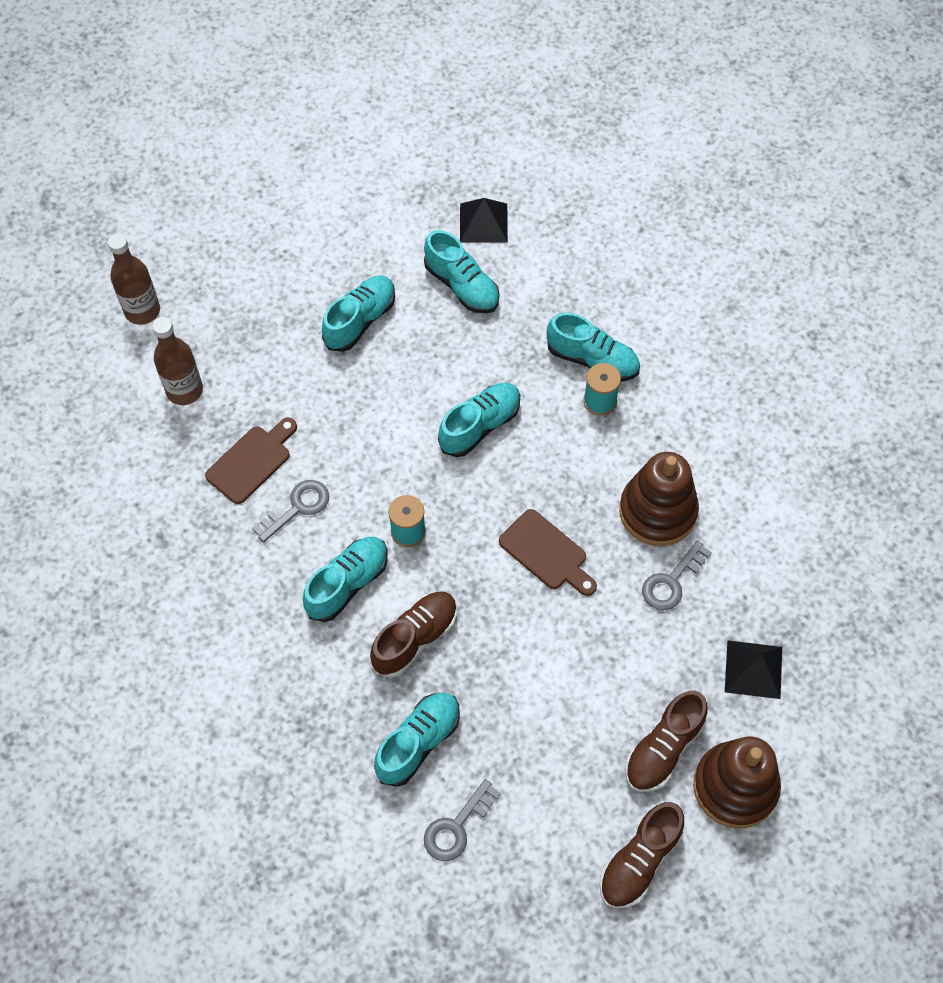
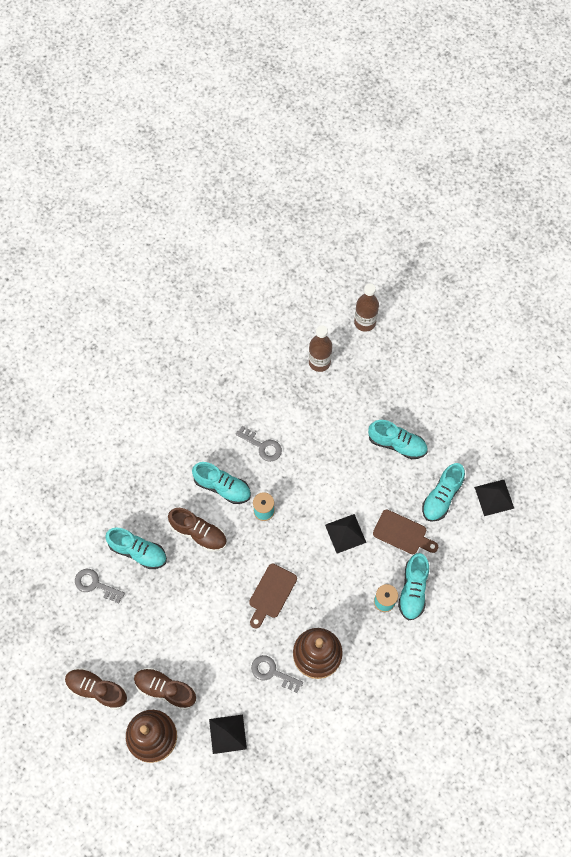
camera: 75 degrees right, 5 degrees up
brown cutting board [205,418,297,504] -> brown cutting board moved to [373,509,438,554]
turquoise shoe [438,383,520,457] -> black pyramid [325,514,366,554]

